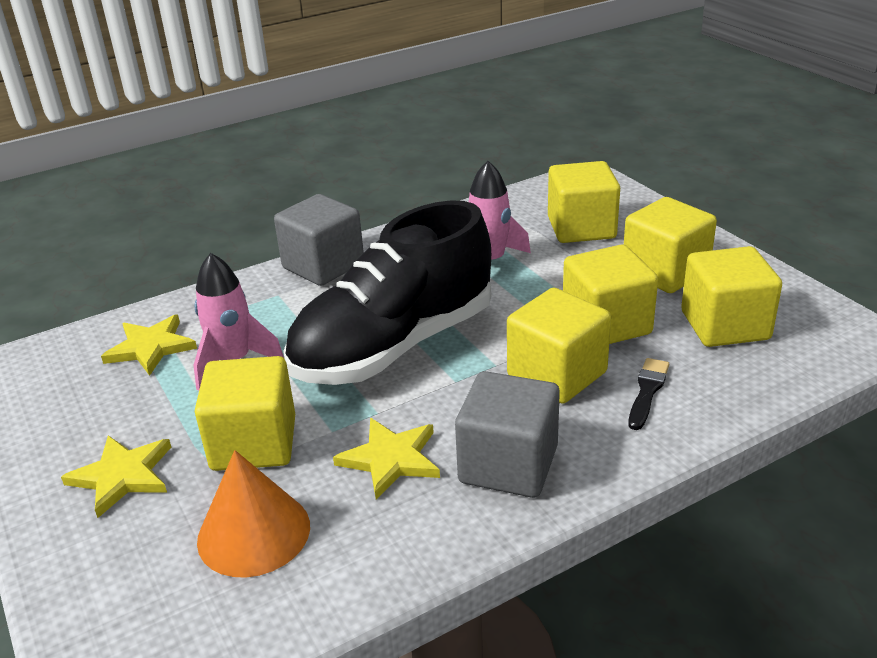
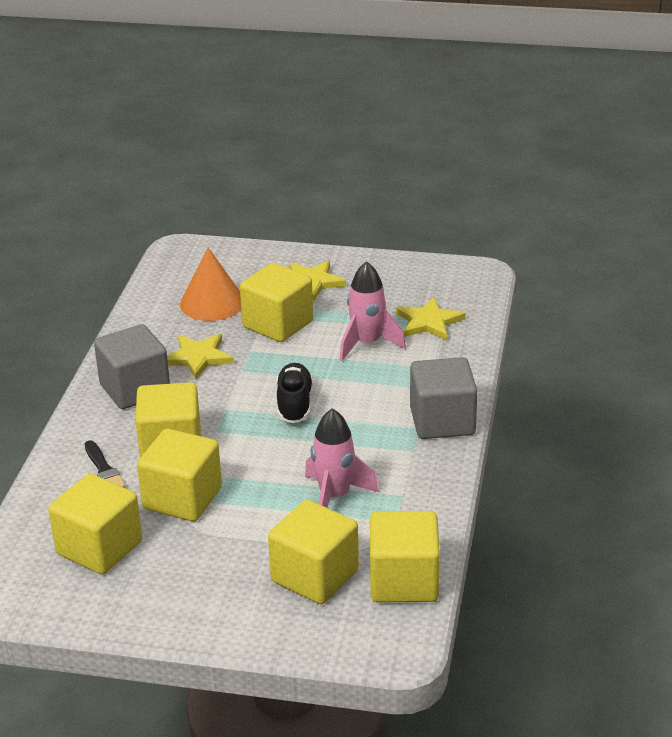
camera: 130 degrees right, 0 degrees up
black shoe [283,200,491,385] -> black shoe [276,363,313,423], size x0.45
yellow cube [624,197,717,293] -> yellow cube moved to [370,511,440,602]

